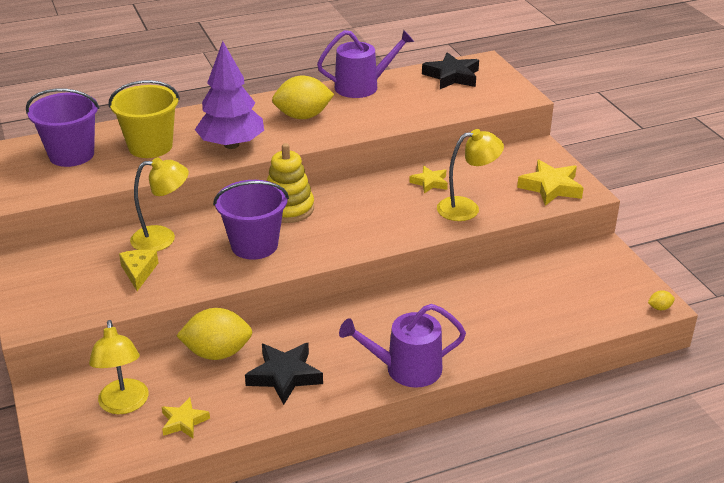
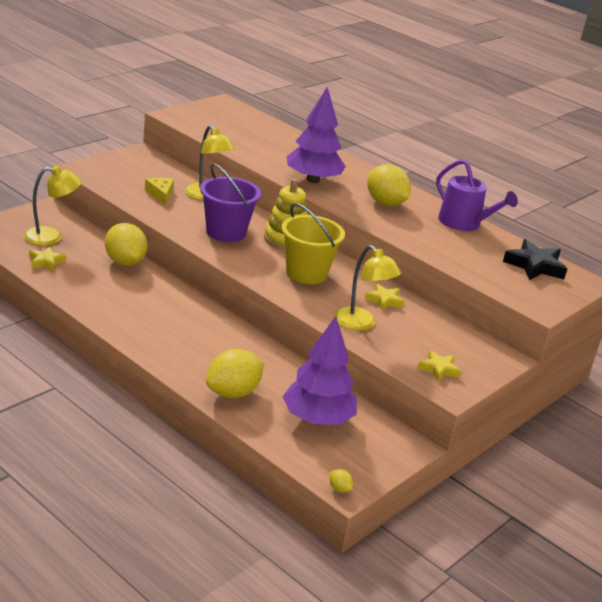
camera: 60 degrees right, 5 degrees down
purple bucket [26,88,99,167] -> none
yellow lamp [89,320,149,414] -> yellow lamp turned 150 degrees counterclockwise [24,166,81,246]
yellow bucket [109,80,180,158] -> yellow bucket moved to [282,203,345,284]
yellow cheese [119,250,158,291] -> yellow cheese turned 75 degrees counterclockwise [145,178,174,206]
black star [245,343,323,405] -> none
purple watering can [339,304,466,388] -> none
yellow star [517,160,584,206] -> yellow star [418,350,461,382], size x0.61
none -> yellow lemon [206,349,264,398]
none -> purple tree [282,316,357,425]

